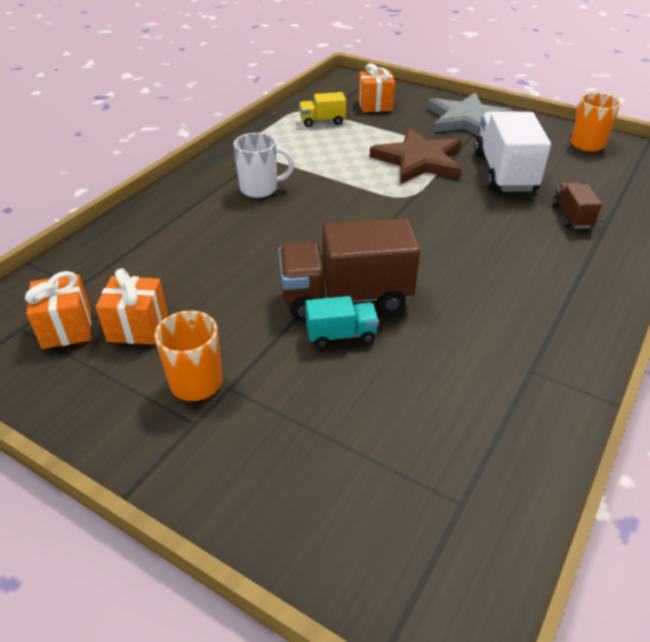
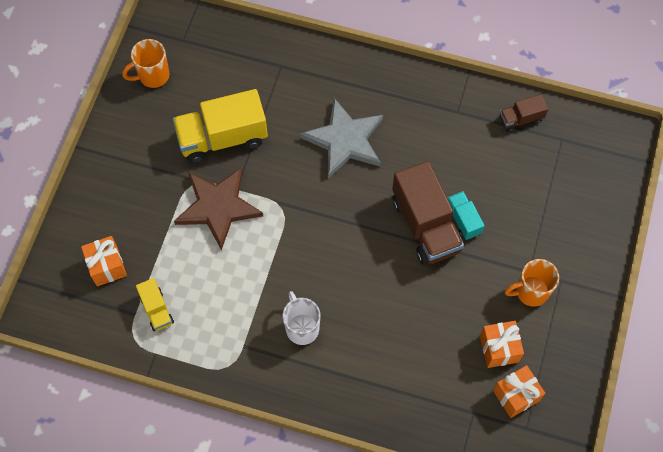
camera: 105 degrees left, 25 degrees up
grey star [428,92,513,136] -> grey star moved to [300,98,383,178]
white truck [474,111,551,192] -> yellow truck [173,89,268,163]
brown truck [553,182,602,229] -> brown truck moved to [499,94,548,132]

